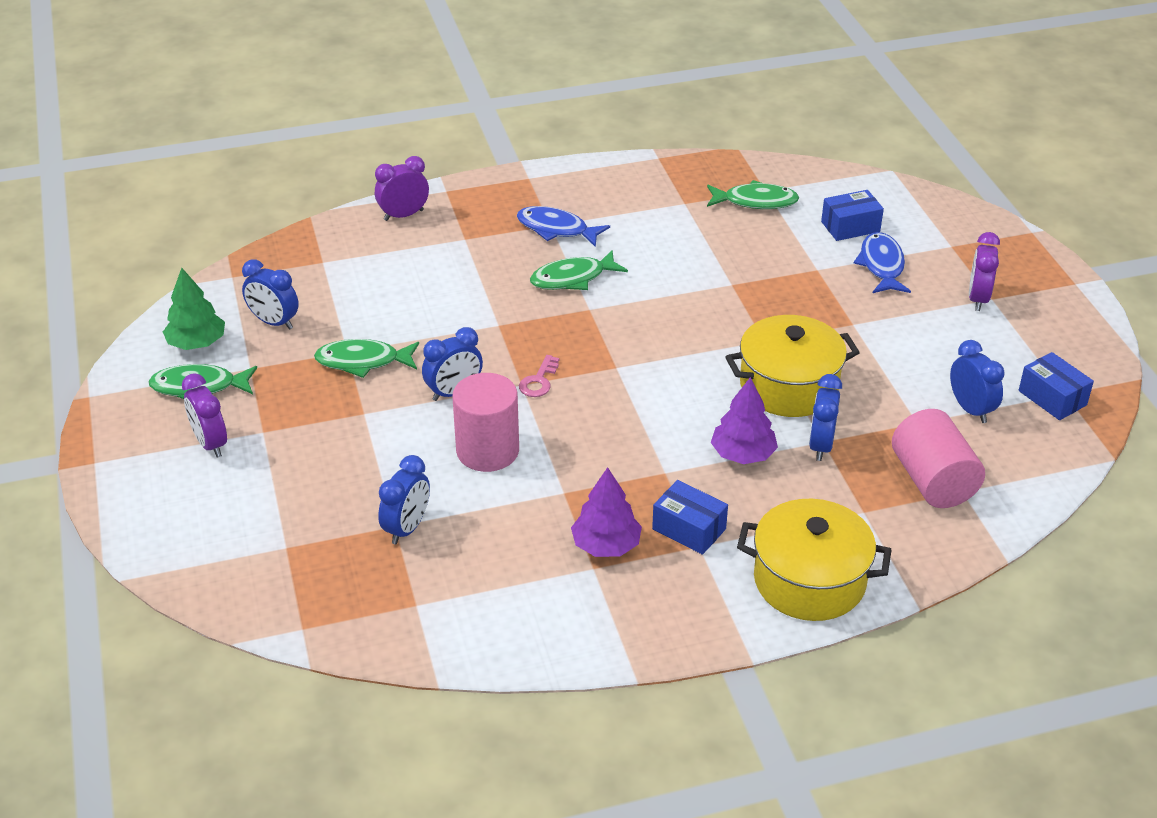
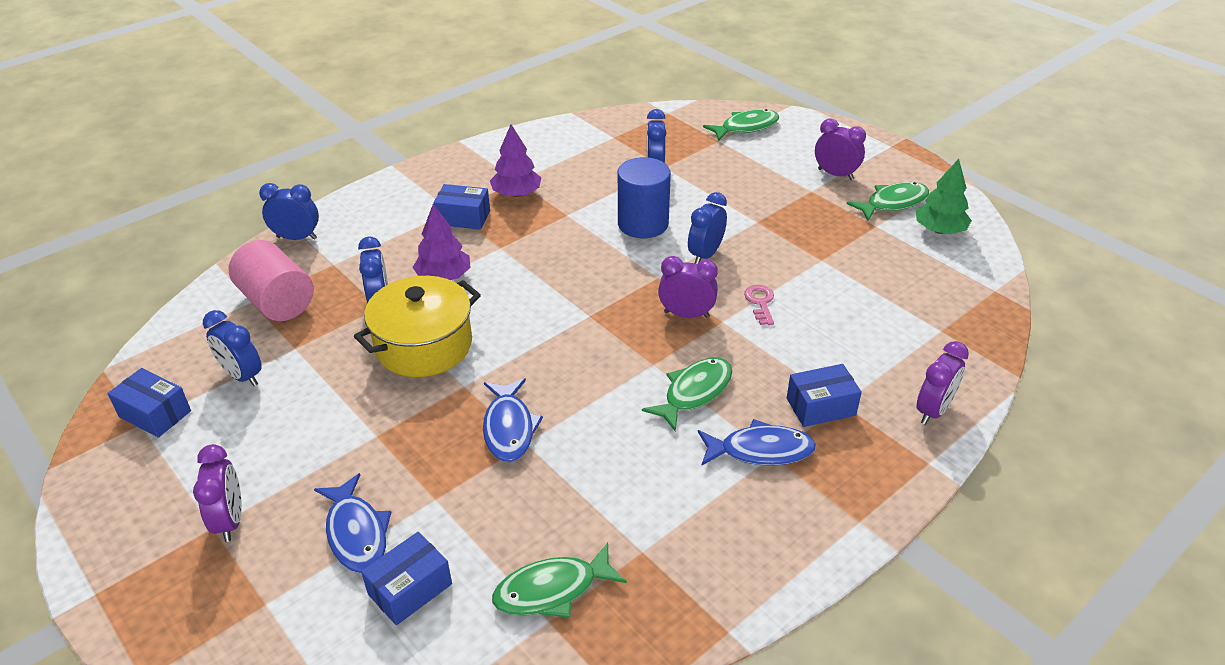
camera: 155 degrees right, 0 degrees up
blue clock [242,259,299,330] -> blue clock moved to [259,183,319,240]
green fish [314,339,419,378] -> green fish moved to [703,109,779,141]
pink cylinder [452,373,519,472] -> blue cylinder [618,157,671,238]
pink key [519,355,559,397] -> pink key moved to [744,285,774,325]
yellow pot [737,499,891,621] -> none
none -> blue fish [483,378,543,462]
none -> purple clock [658,256,718,318]
none -> blue box [787,364,862,427]

